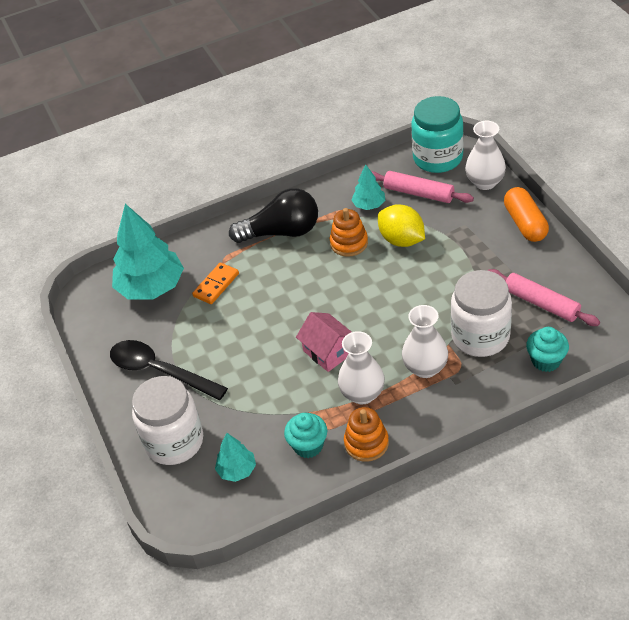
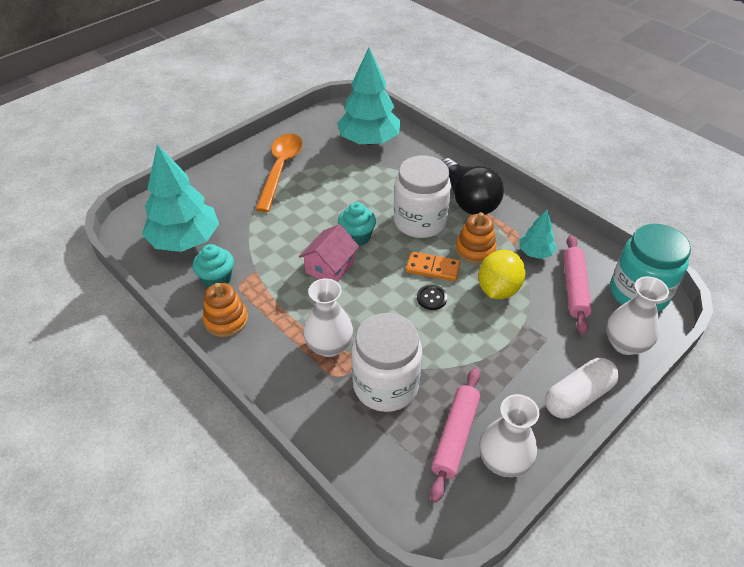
camera: 65 degrees right, 0 degrees up
black spoon [110,340,228,400] -> orange spoon [255,133,303,212]
white jar [132,376,203,465] -> white jar moved to [394,155,451,238]
orange domino [192,263,239,304] -> orange domino moved to [406,252,460,281]
turquoise tree [215,433,256,482] -> turquoise tree [142,144,219,252], size x2.03
white vase [338,331,385,404] -> white vase moved to [479,394,540,477]
orange capsule [504,187,549,242] -> white capsule [545,358,619,419]
turquoise cupcake [526,327,569,372] -> turquoise cupcake moved to [338,202,376,246]
none -> black button [417,285,447,310]

